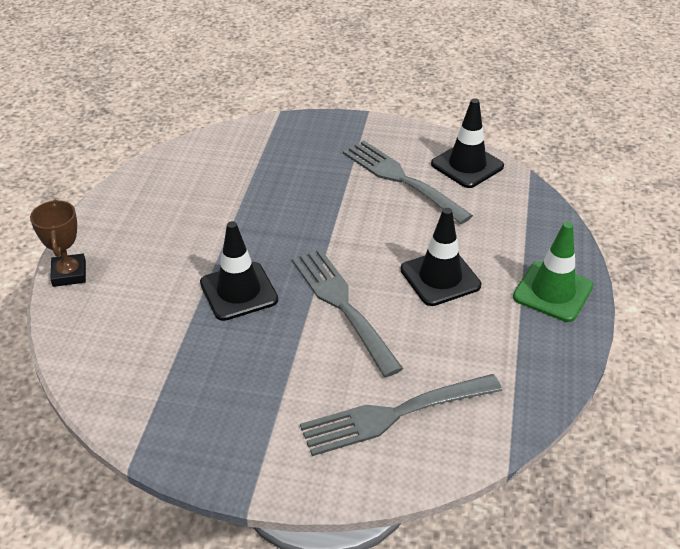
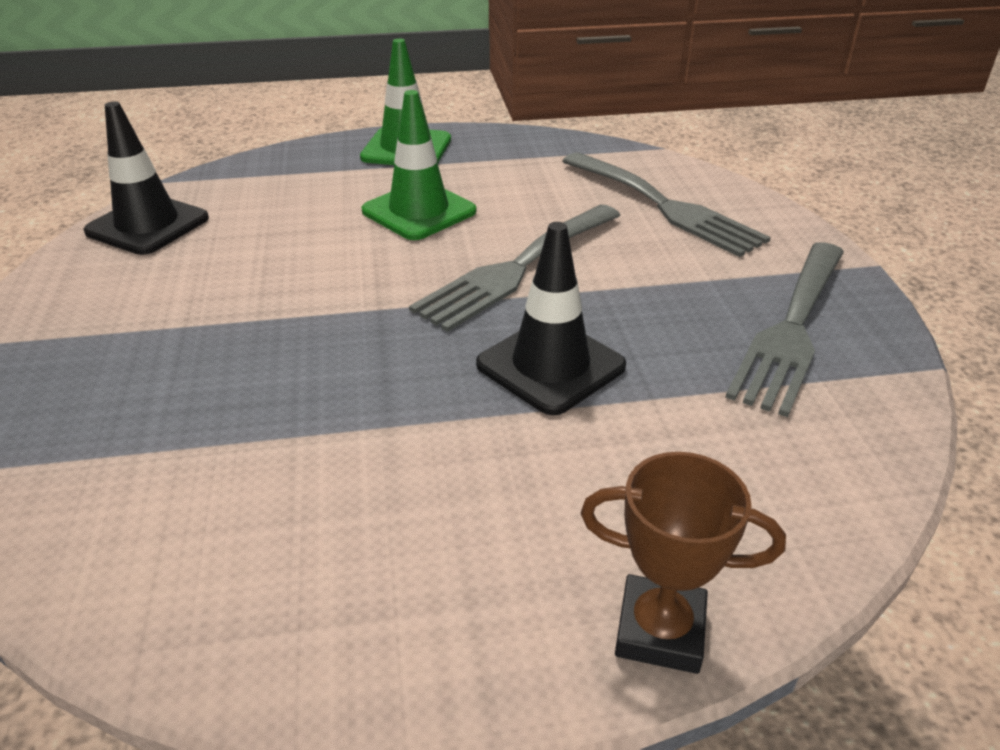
camera: 110 degrees left, 5 degrees down
brown trophy [30,199,86,287] -> brown trophy turned 45 degrees clockwise [581,452,786,674]
grey fork [343,140,473,224] -> grey fork moved to [725,242,844,417]
black traffic cone [400,208,481,306] -> green traffic cone [362,90,476,240]

